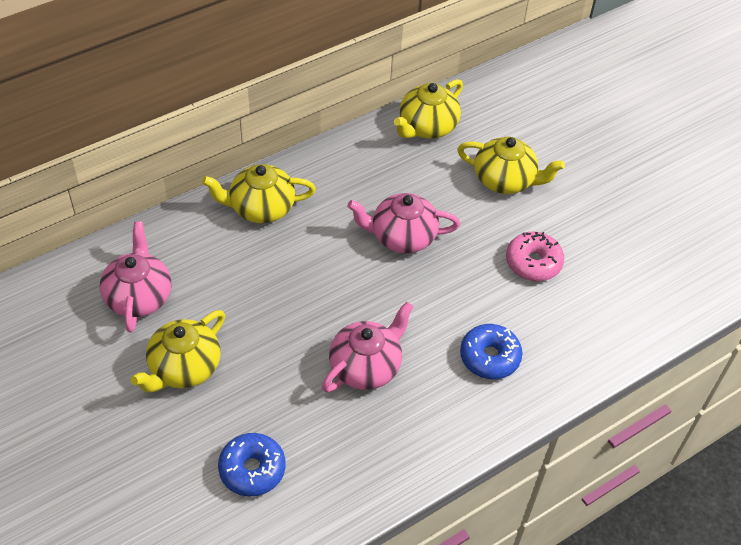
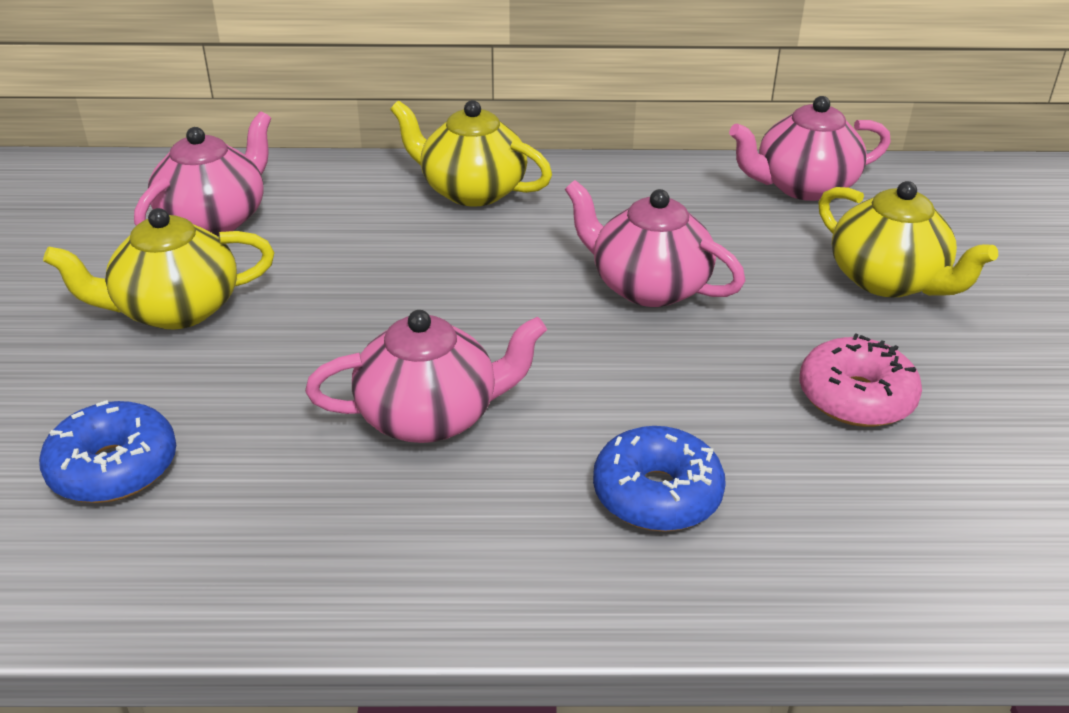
camera: 35 degrees right, 15 degrees down
yellow teapot [394,79,463,138] -> pink teapot [729,96,891,201]

